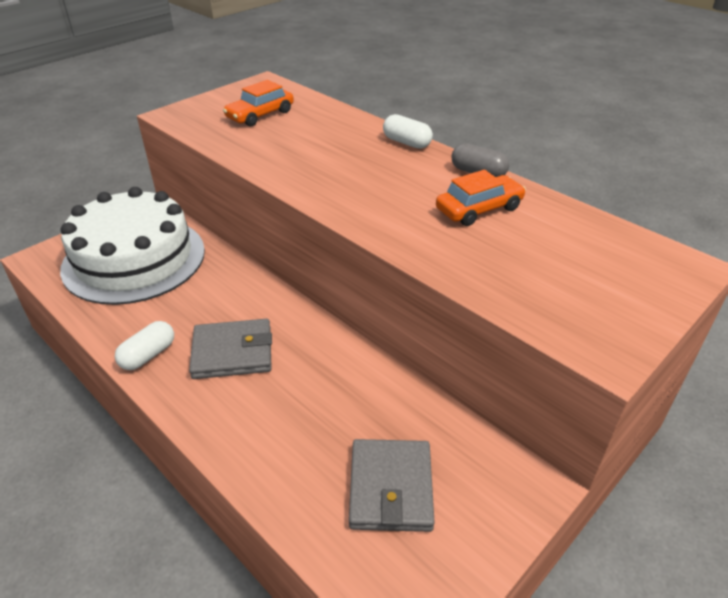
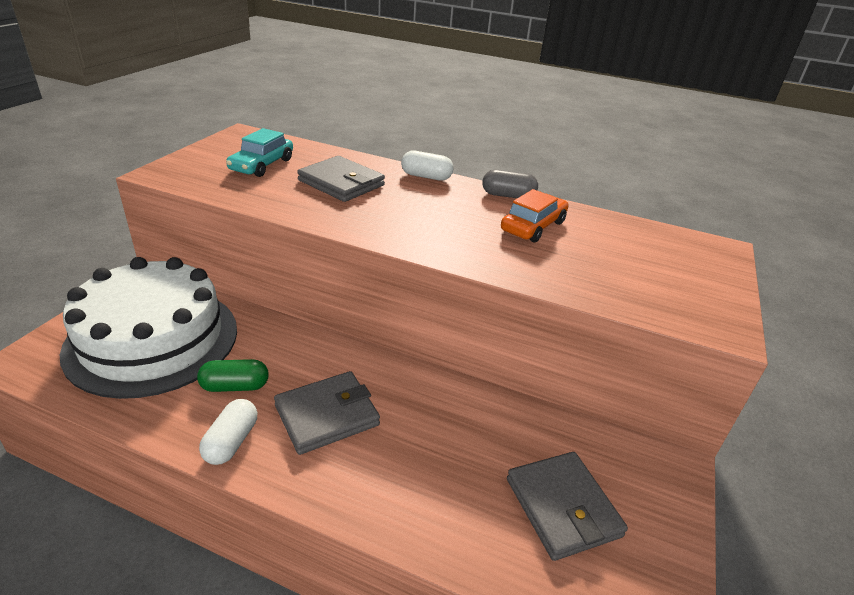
camera: 25 degrees left, 5 degrees down
orange car [223,80,294,126] -> turquoise car [226,128,293,177]
none -> green capsule [197,359,269,392]
none -> grey wallet [297,156,385,202]

